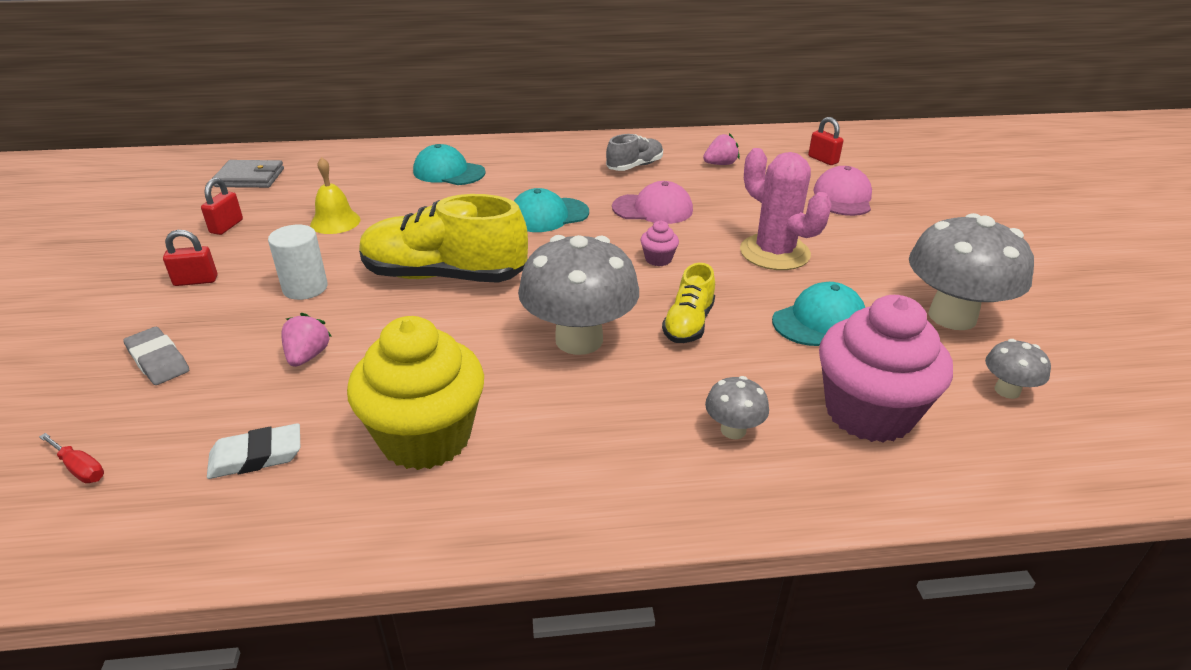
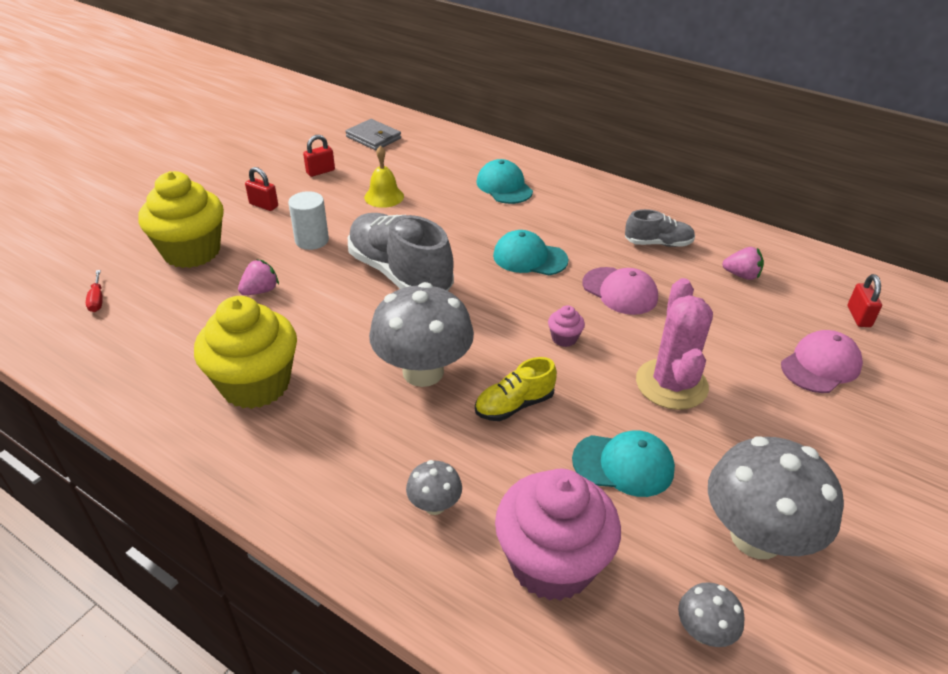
camera: 40 degrees right, 5 degrees up
grey eraser [123,327,189,385] -> yellow cupcake [138,171,224,268]
white eraser [207,423,300,479] -> none
yellow shoe [359,194,528,283] -> grey shoe [348,213,454,291]

